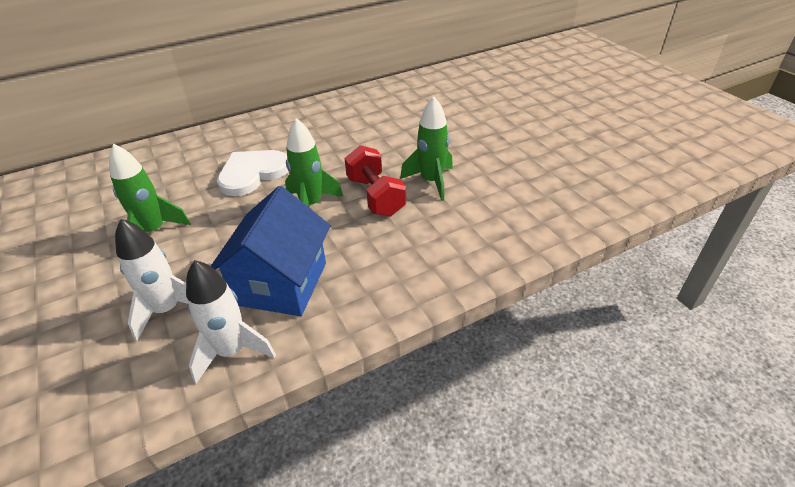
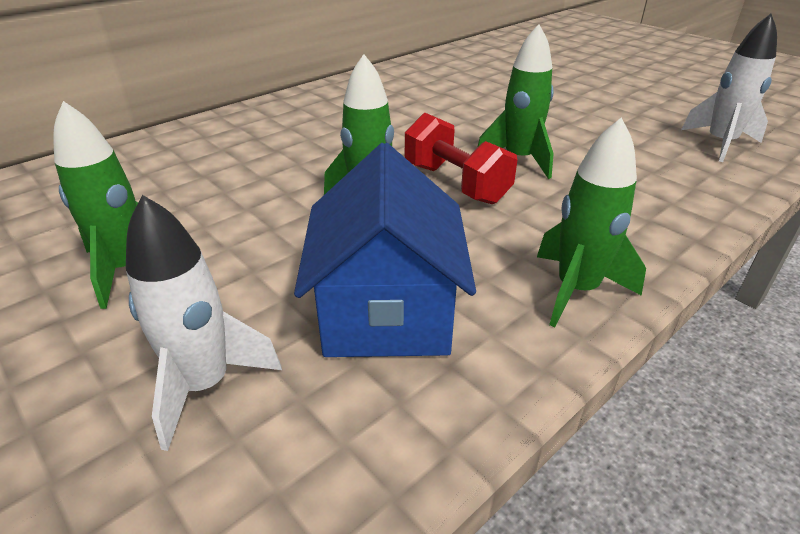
camera: 15 degrees left, 5 degrees down
white rocket [186,260,276,384] -> white rocket moved to [681,14,777,162]
white heart [217,150,289,196] -> none
none -> green rocket [537,117,646,327]

